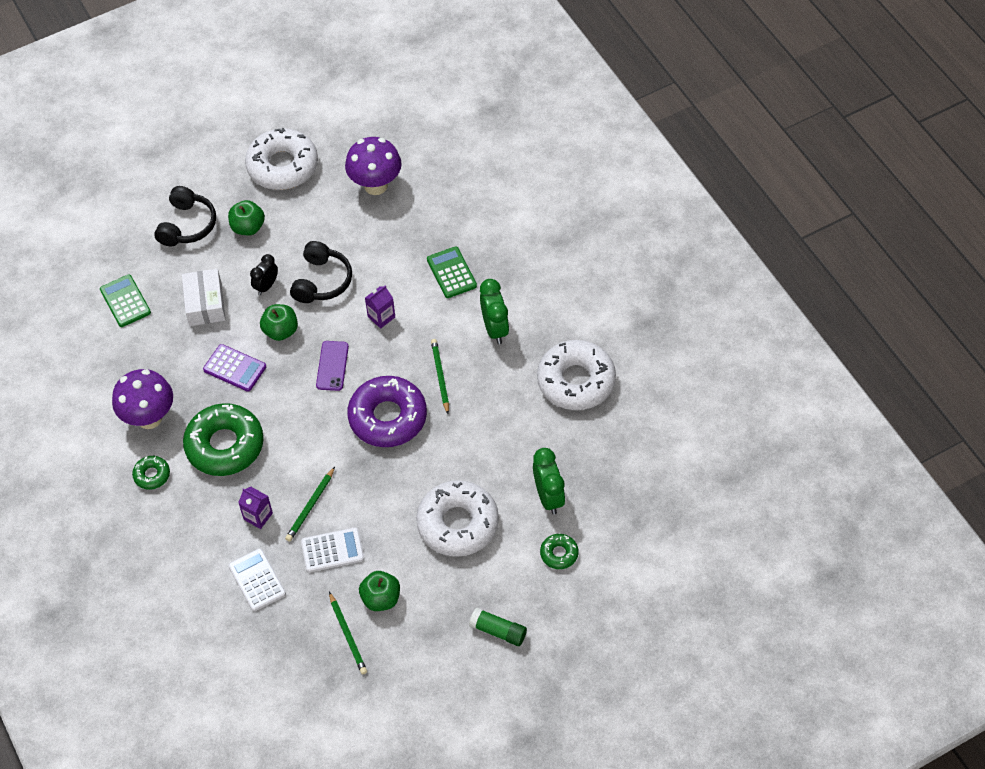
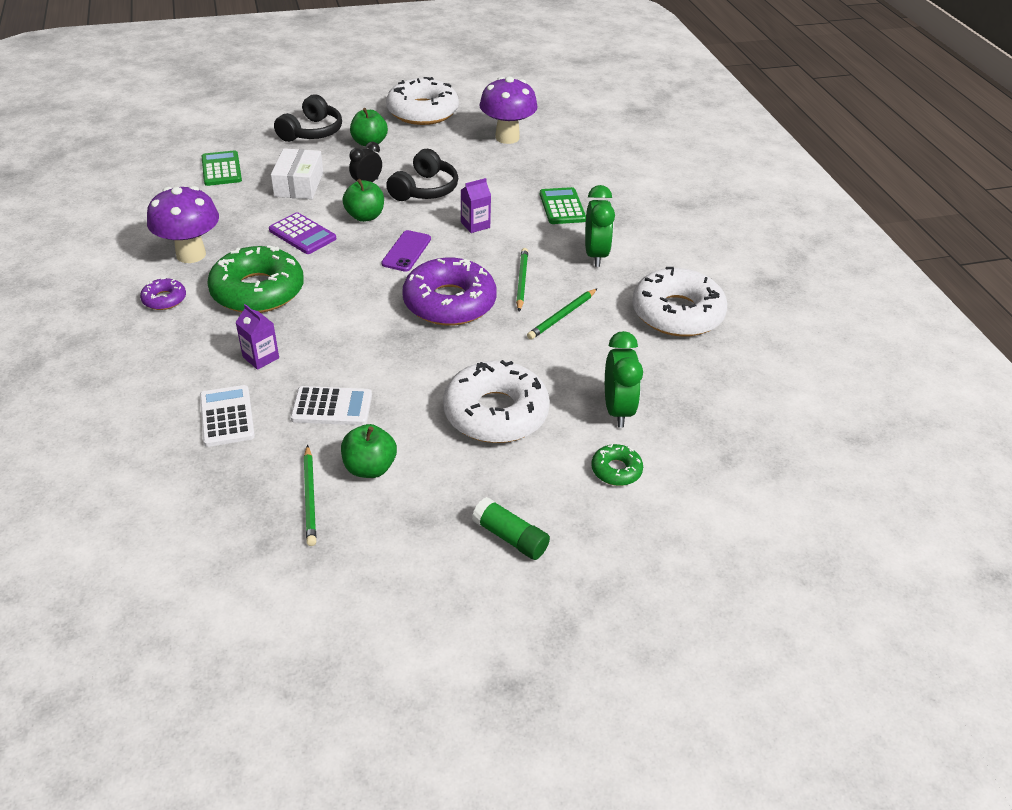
camera: 10 degrees right, 15 degrees down
green donut [132,456,170,490] -> purple donut [140,277,186,310]
green pencil [285,467,335,542] -> green pencil moved to [527,289,597,340]

